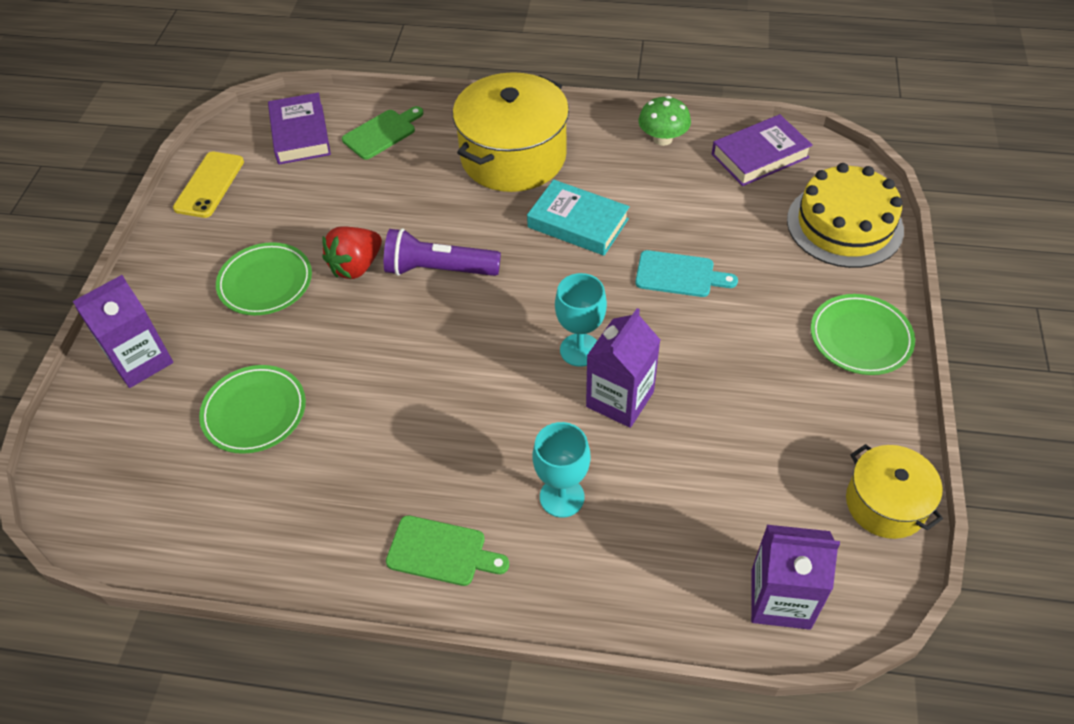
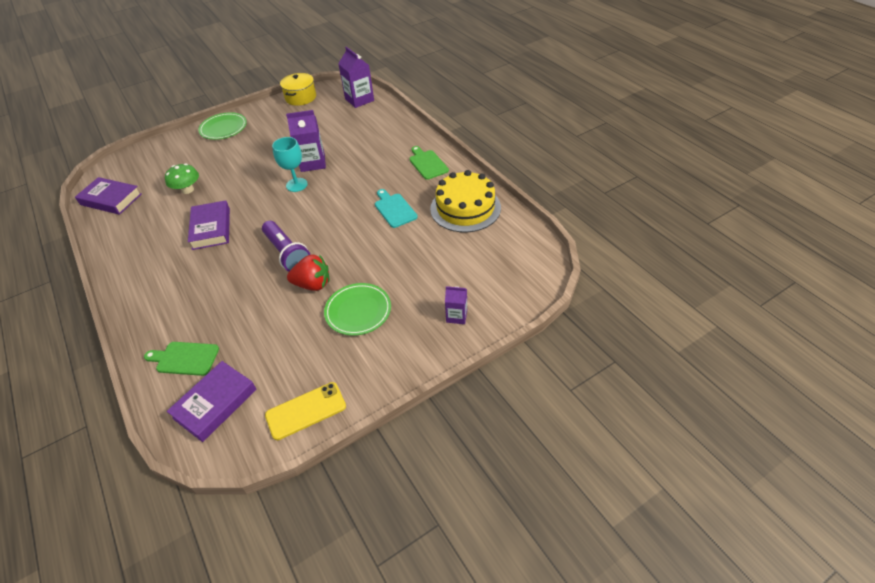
camera: 130 degrees left, 5 degrees down
purple carton [73,275,173,388] -> purple carton [445,286,467,324], size x0.57
green plate [199,365,306,454] -> none
yellow pot [453,72,569,192] -> none
turquoise book [527,179,630,256] -> purple book [188,200,230,250]
turquoise goblet [533,422,590,518] -> none
turquoise cutting board [635,250,738,297] -> turquoise cutting board moved to [375,189,418,228]
green mushroom [638,96,691,146] -> green mushroom moved to [165,164,199,194]
yellow cake [787,163,904,268] -> yellow cake moved to [430,170,501,232]

